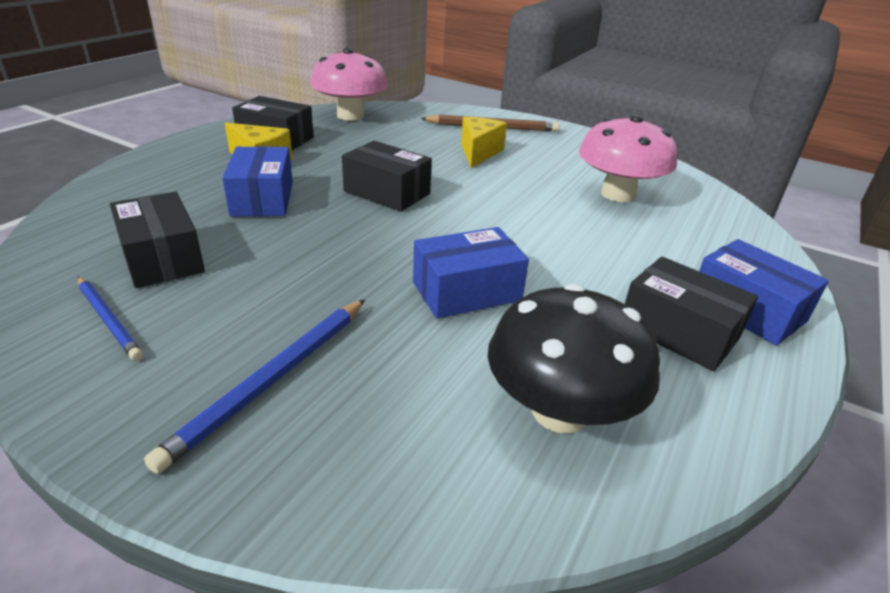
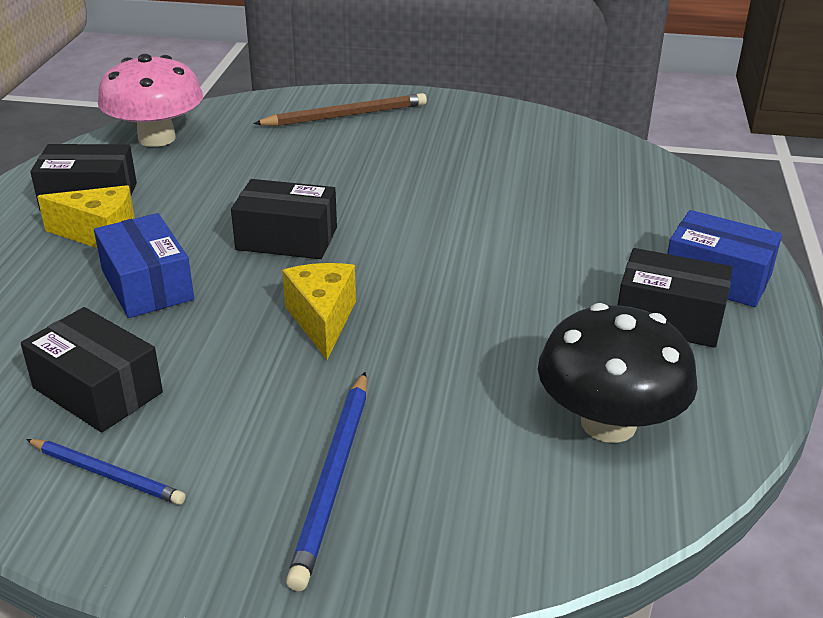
camera: 20 degrees left, 0 degrees up
blue box [413,227,529,319] -> none
yellow cheese [461,117,507,168] -> yellow cheese moved to [282,263,356,359]
pink mushroom [579,114,677,202] -> none

